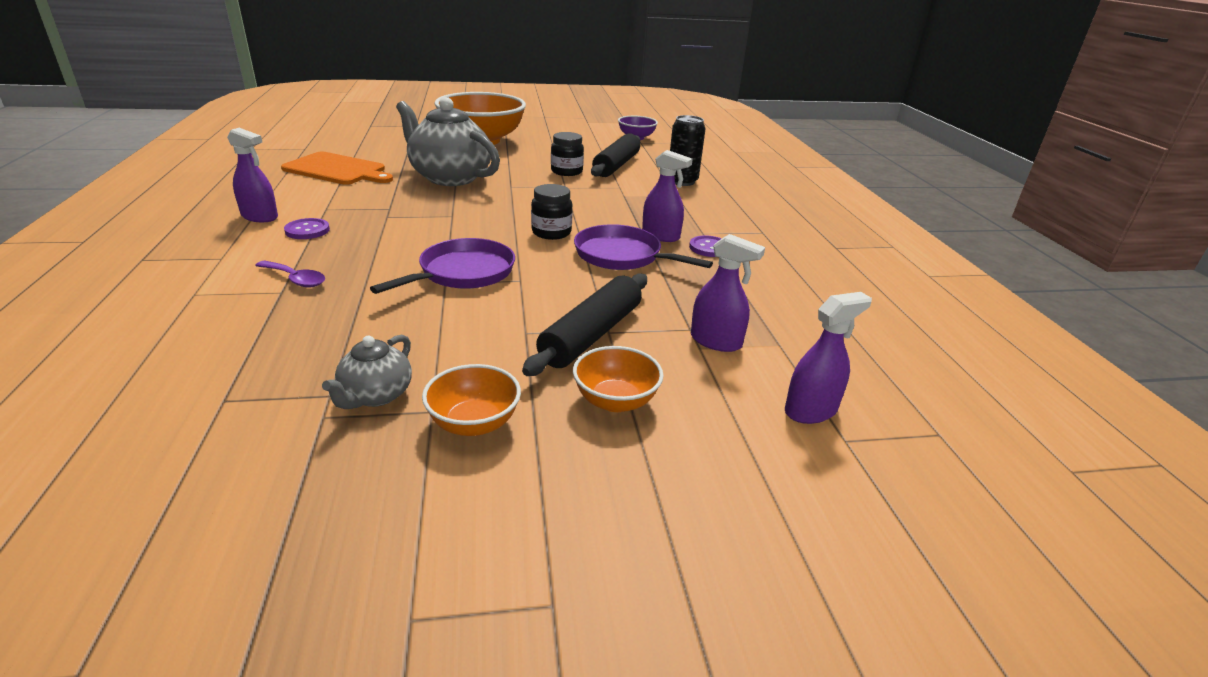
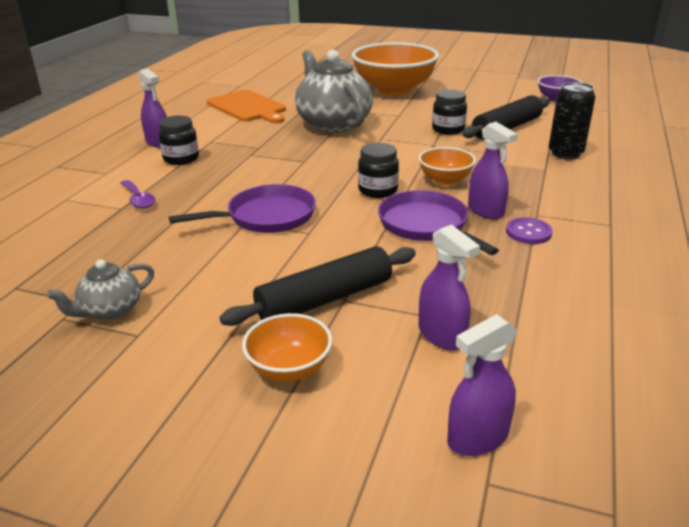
camera: 30 degrees right, 0 degrees up
purple button [284,218,330,239] -> black jar [159,116,199,165]
orange bowl [422,364,521,436] -> orange bowl moved to [418,147,476,185]
purple spray bottle [785,292,872,424] -> purple spray bottle turned 150 degrees clockwise [447,314,518,456]

